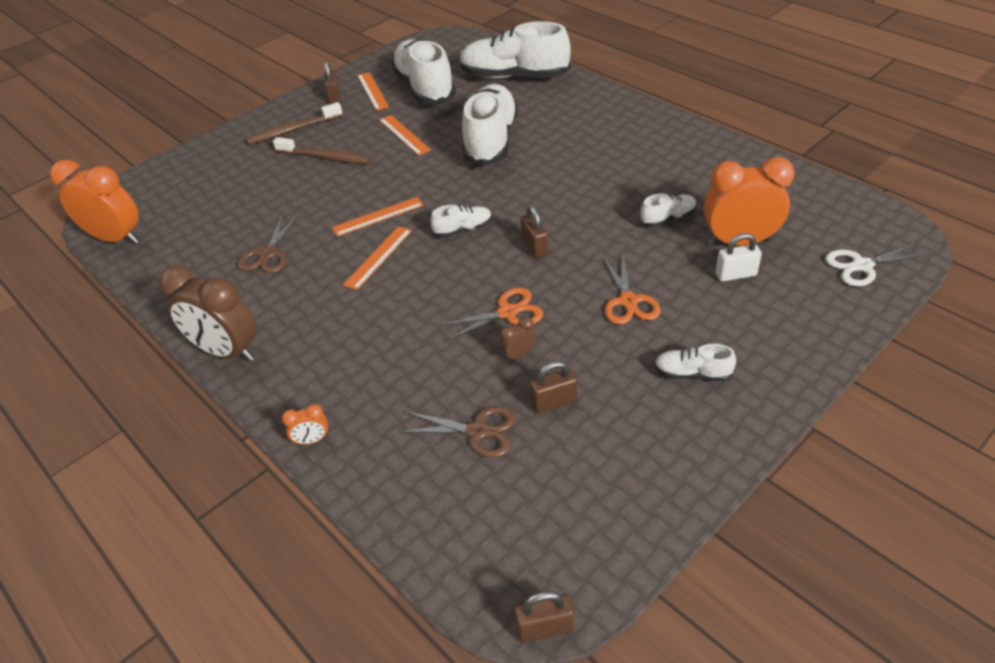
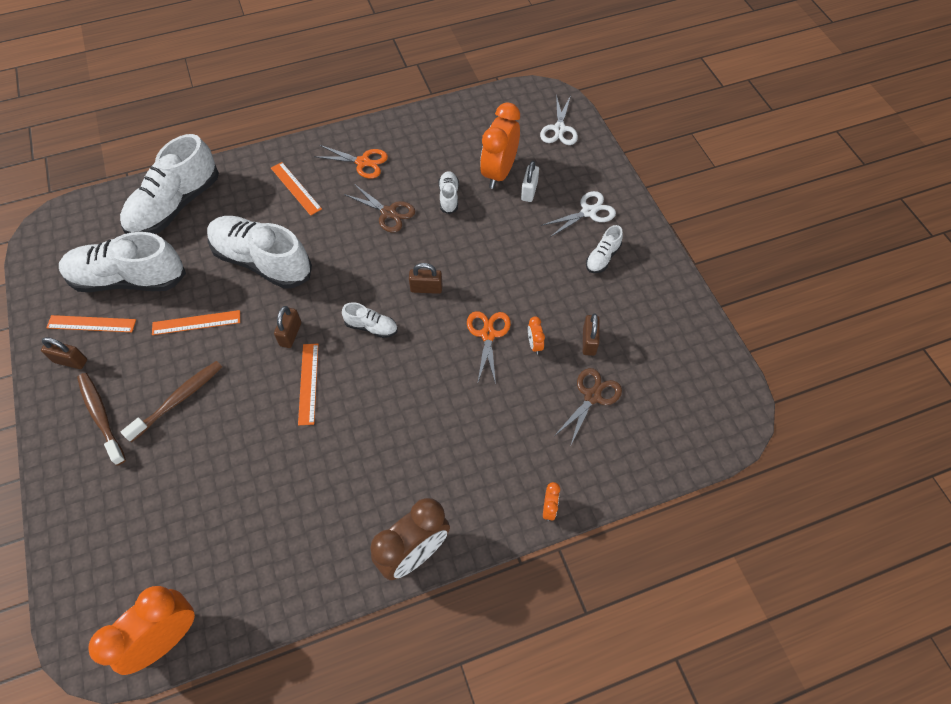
camera: 70 degrees left, 15 degrees up
brown scissors [238,214,299,273] -> brown scissors moved to [344,184,415,233]
brown toothbrush [246,102,343,144] -> brown toothbrush turned 150 degrees clockwise [77,373,126,466]
orange ruler [343,226,412,290] -> orange ruler moved to [271,162,322,216]
white shoe [430,205,492,238] -> white shoe turned 105 degrees clockwise [342,302,398,338]
brown clock [499,316,536,362] -> orange clock [528,316,545,354]
brown padlock [514,591,574,643] -> brown padlock moved to [274,306,301,348]
orange scissors [603,256,661,325] -> orange scissors moved to [314,145,388,179]
none -> white scissors [541,191,616,237]

